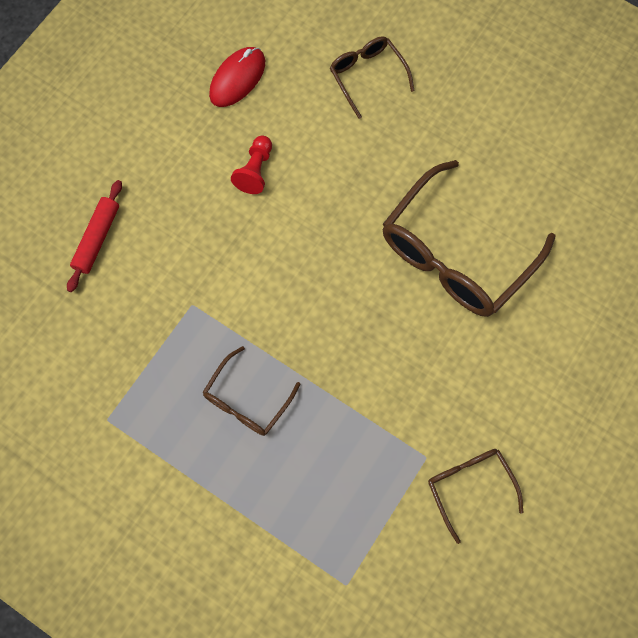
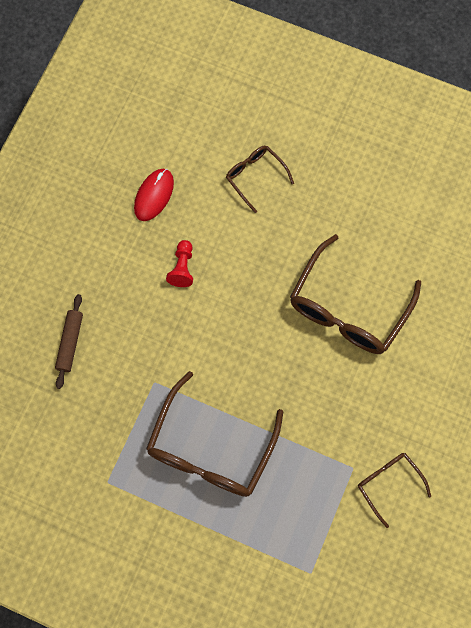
camera: 10 degrees left, 0 degrees up
red rolling pin [67,180,122,292] -> brown rolling pin [55,294,83,389]
brown glasses [203,346,301,436] -> brown glasses [146,371,283,497], size x1.91

